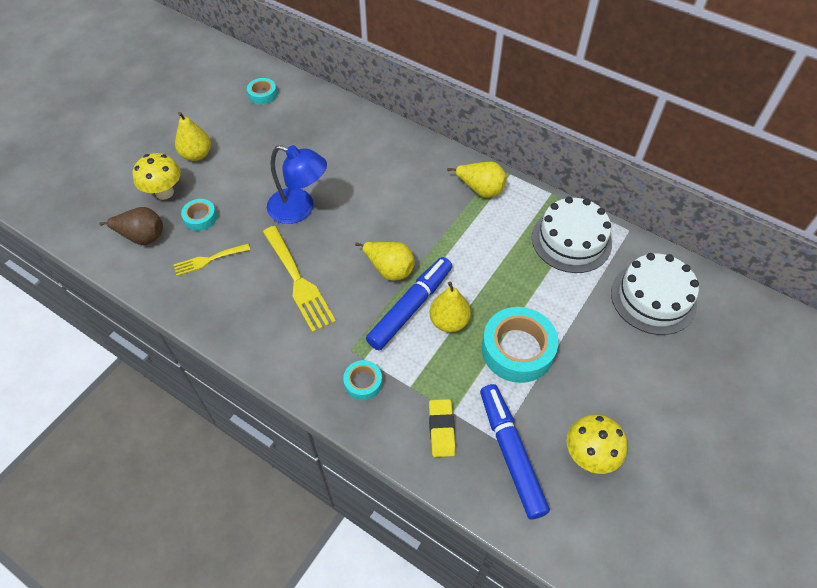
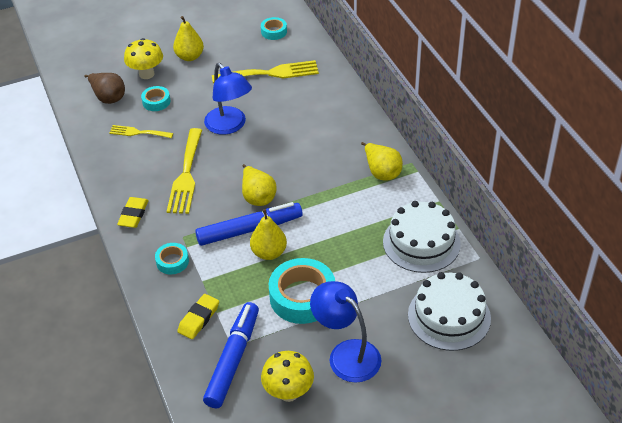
camera: 35 degrees right, 10 degrees down
none -> yellow eraser [117,197,148,228]
none -> yellow fork [212,60,319,83]
none -> blue lamp [310,281,381,383]

